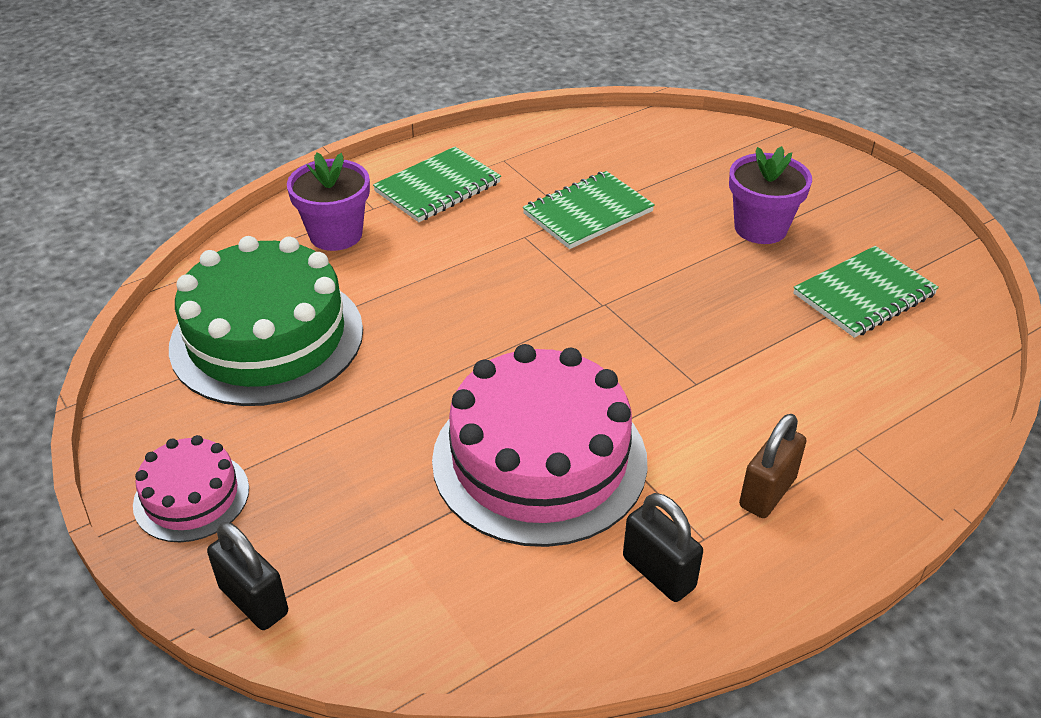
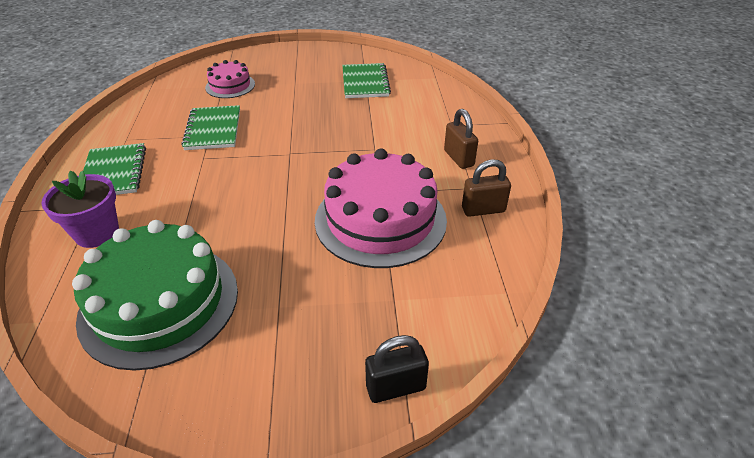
camera: 60 degrees left, 0 degrees up
pink cake [133,435,249,542] -> pink cake moved to [205,60,255,98]
black padlock [623,493,703,602] -> brown padlock [462,159,511,217]
purple flower pot [729,146,812,244] -> none

